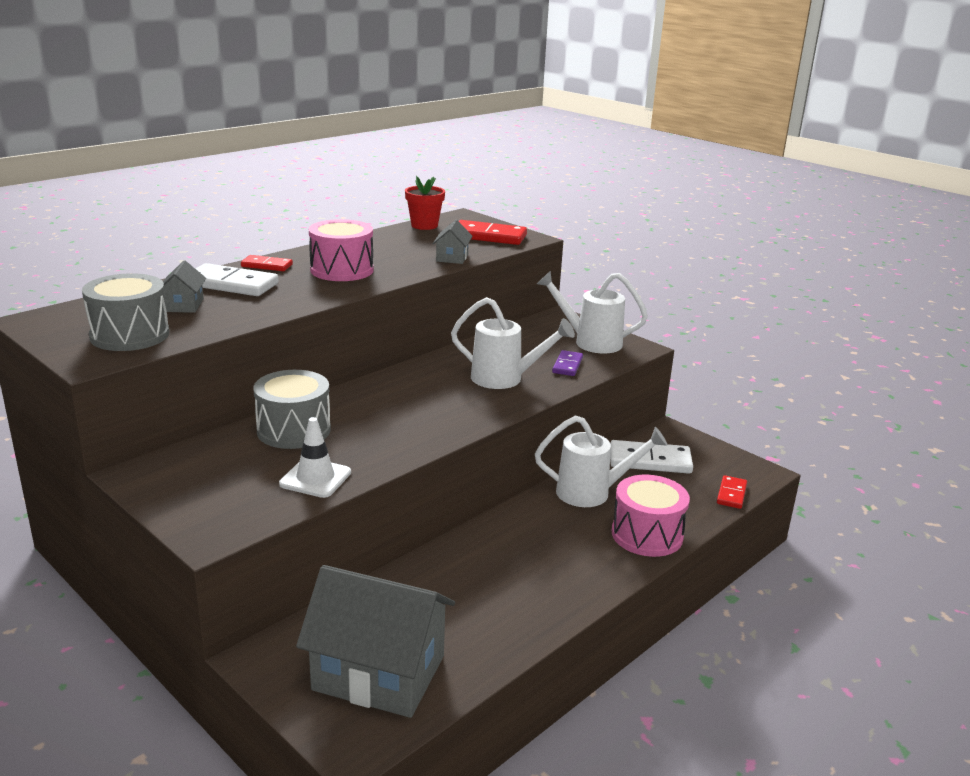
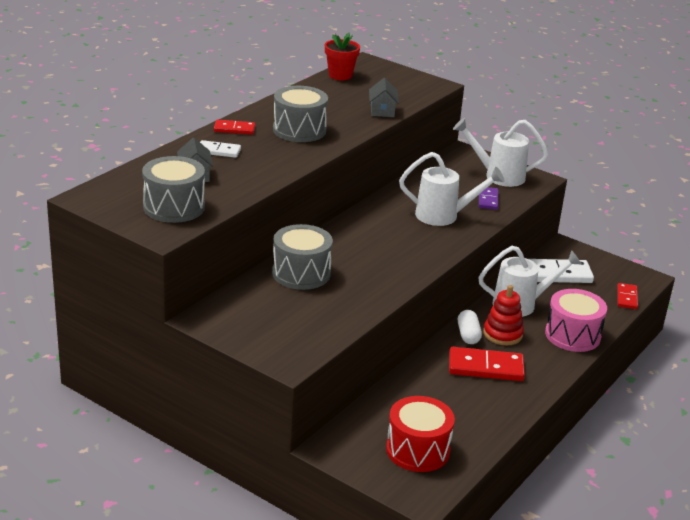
camera: 10 degrees left, 5 degrees up
white domino [195,263,278,296] -> white domino [200,140,241,158], size x0.58
white traffic cone [279,417,351,498] -> none
grey house [296,565,455,718] -> red drum [386,396,455,472]
pink drum [309,219,374,281] -> grey drum [273,86,328,142]
red domino [459,220,527,245] -> red domino moved to [449,347,525,381]
none -> white capsule [458,310,482,344]
none -> red stacking toy [483,285,524,345]

